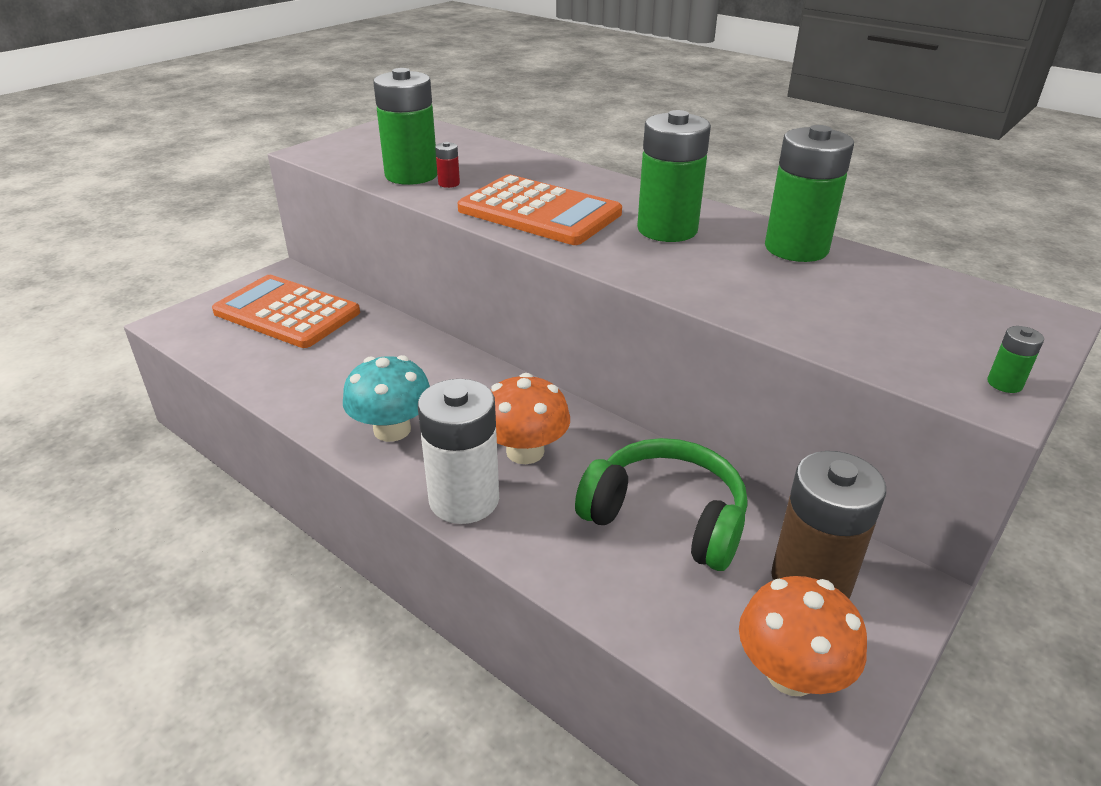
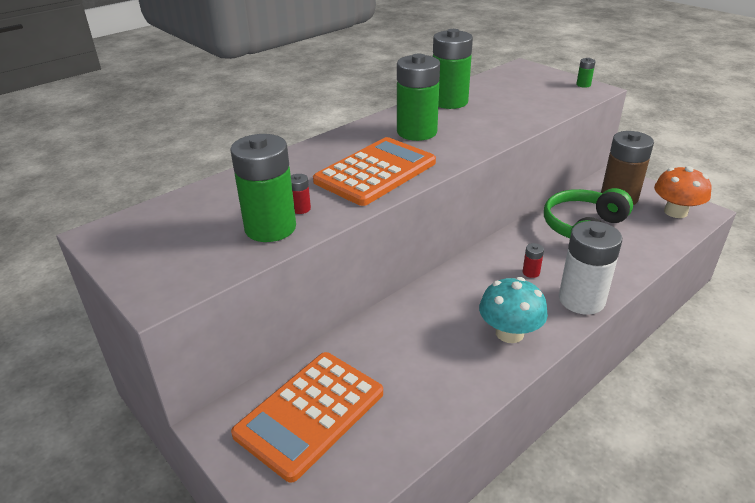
camera: 80 degrees left, 0 degrees up
orange mushroom [490,373,570,464] -> red battery [523,243,544,278]

